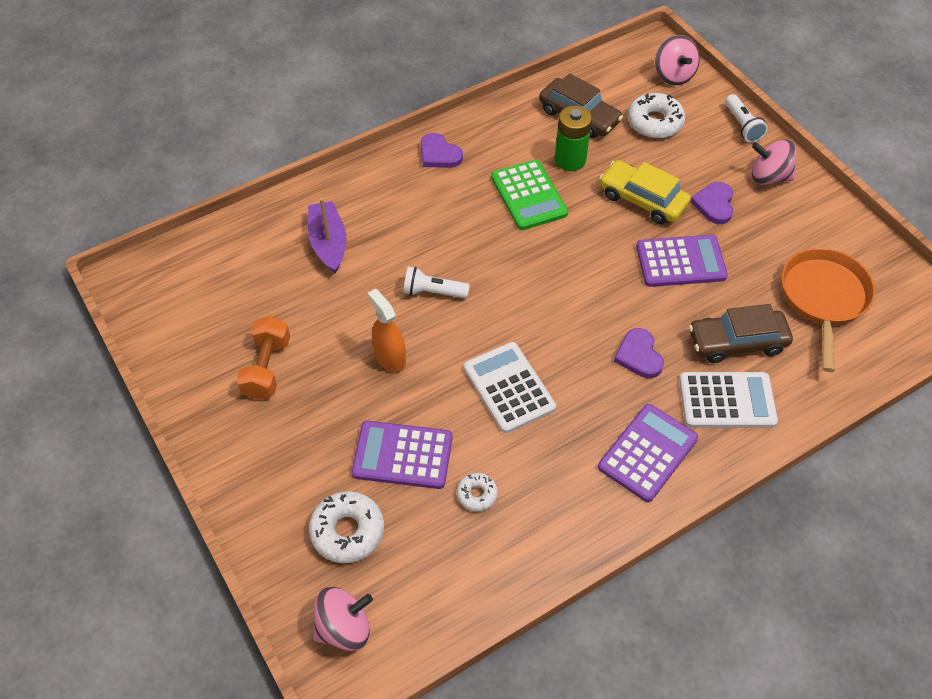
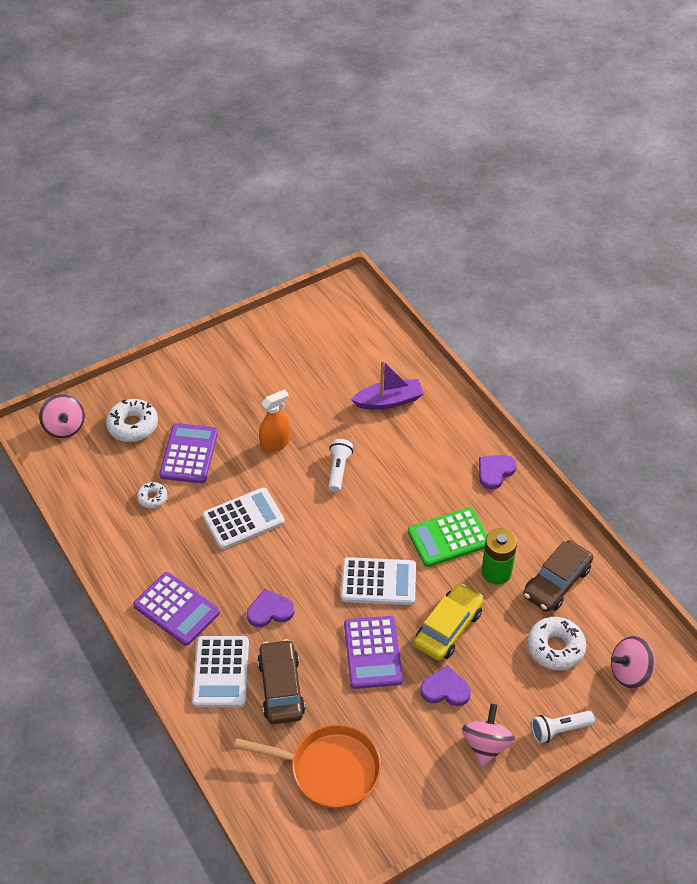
camera: 90 degrees right, 5 degrees down
orange dumbbell [236,316,290,400] -> none
none -> white calculator [341,557,416,605]

